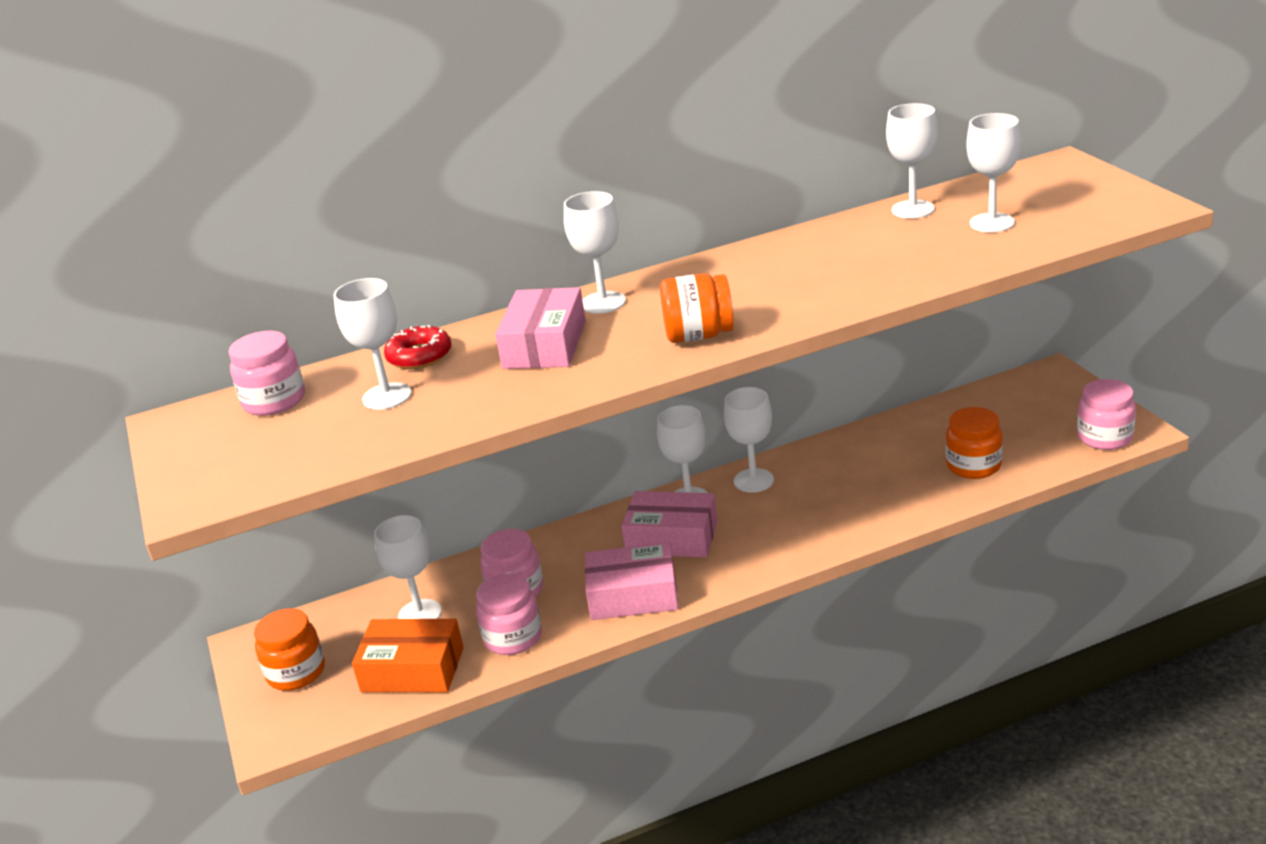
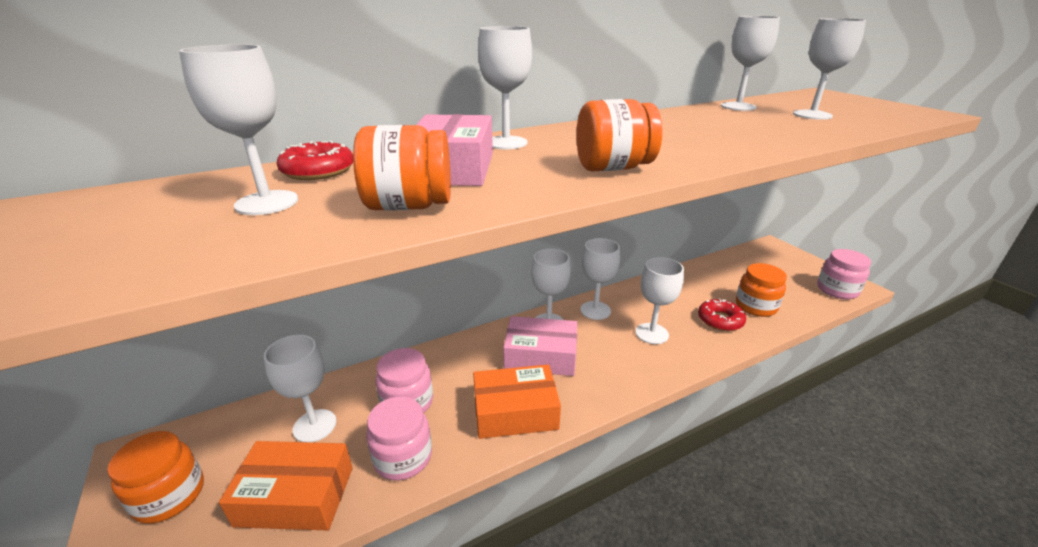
camera: 10 degrees left, 0 degrees up
pink jar [229,331,305,416] -> none
pink box [585,542,678,620] -> orange box [473,364,561,439]
none -> orange jar [353,125,451,211]
none -> white goblet [635,257,684,344]
none -> red donut [698,298,746,331]

